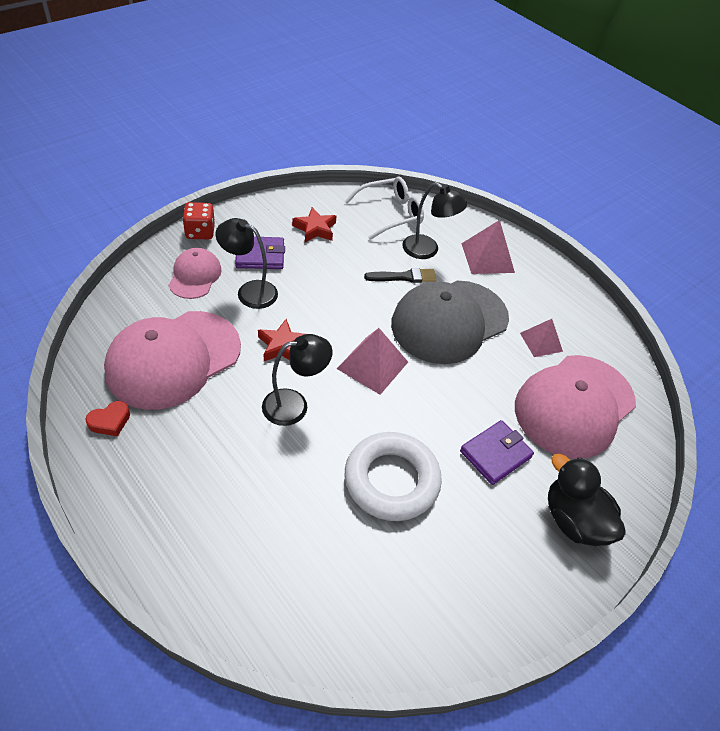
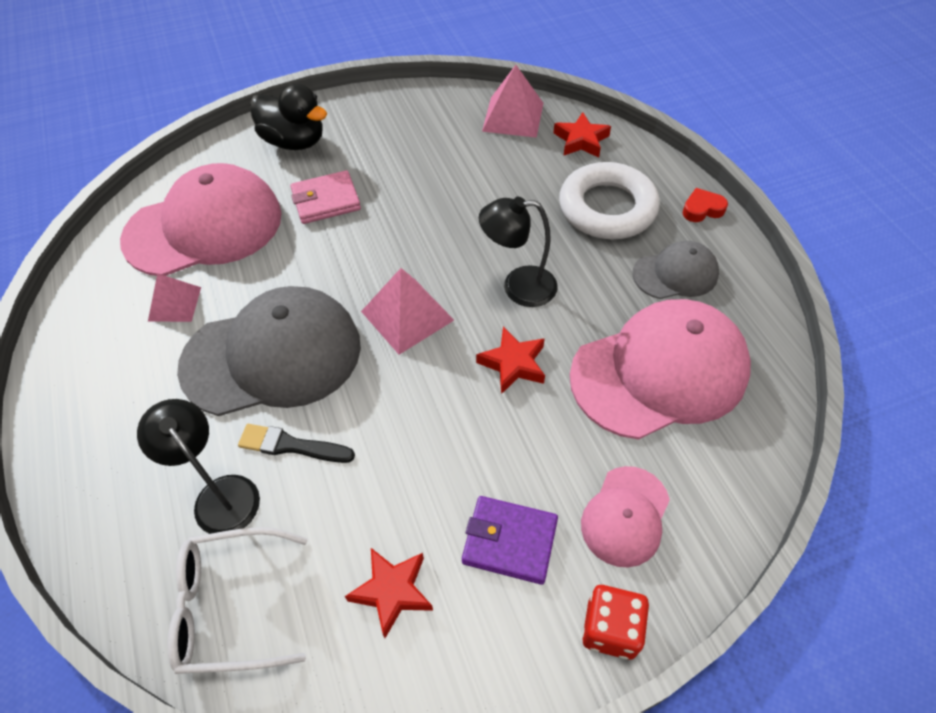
camera: 155 degrees left, 5 degrees up
red heart [85,401,130,436] -> red heart moved to [682,188,728,222]
black lamp [216,218,278,309] -> none
white ring [345,432,442,521] -> white ring moved to [559,162,660,240]
purple wallet [460,420,534,485] -> pink wallet [290,170,361,224]
pink pyramid [461,220,515,274] -> pink pyramid moved to [482,65,543,138]
black duck [548,454,626,546] -> black duck turned 45 degrees counterclockwise [250,84,327,150]
none -> red star [553,112,611,158]
none -> grey cap [633,241,719,299]

